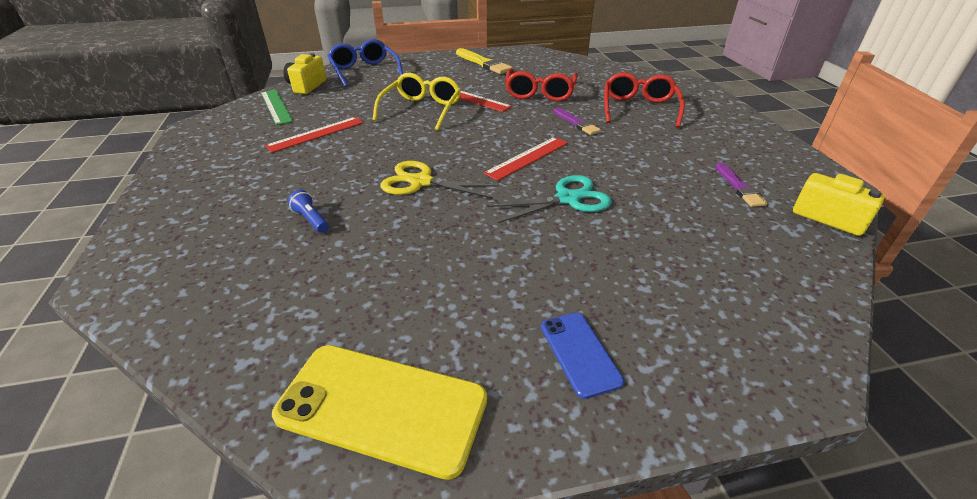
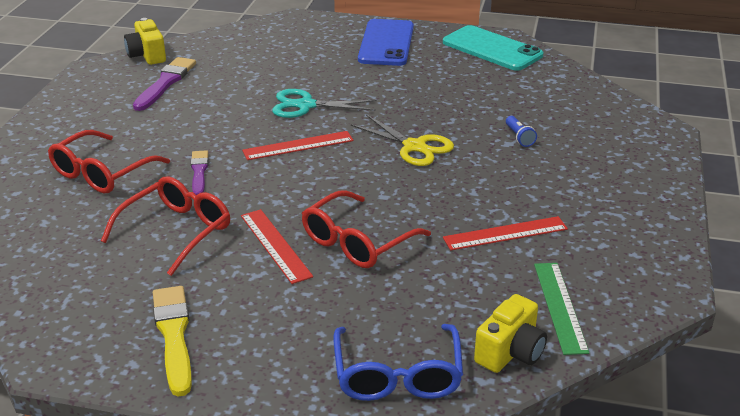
camera: 155 degrees left, 5 degrees down
yellow phone [272,345,487,480] -> turquoise phone [443,25,543,71]
yellow glasses [372,73,461,131] -> red glasses [302,190,431,268]
blue phone [541,313,624,399] -> blue phone [358,19,414,66], size x1.83
purple brush [715,162,767,207] -> purple brush [133,57,196,111], size x1.58

